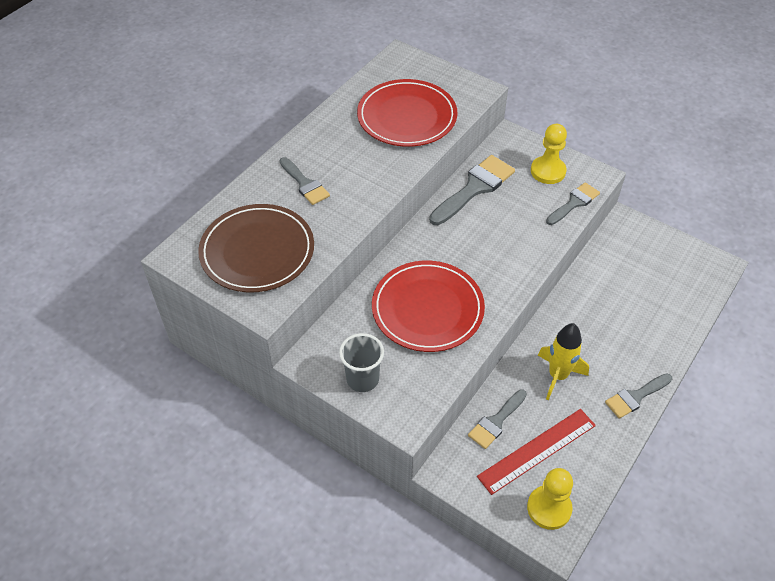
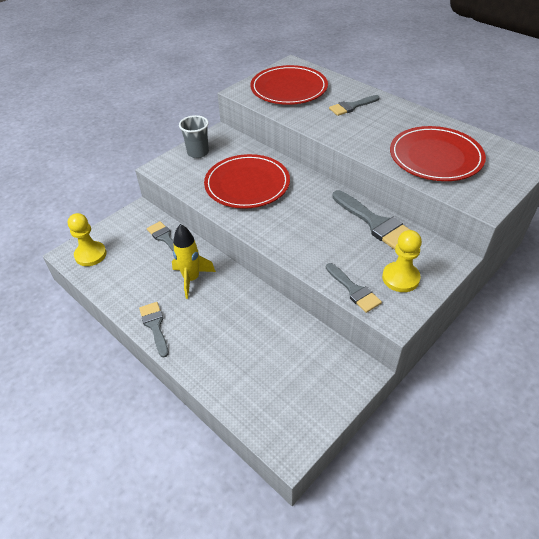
camera: 100 degrees right, 5 degrees down
brown plate [198,204,314,292] -> red plate [250,65,328,105]
red ruler [477,409,596,495] -> none

